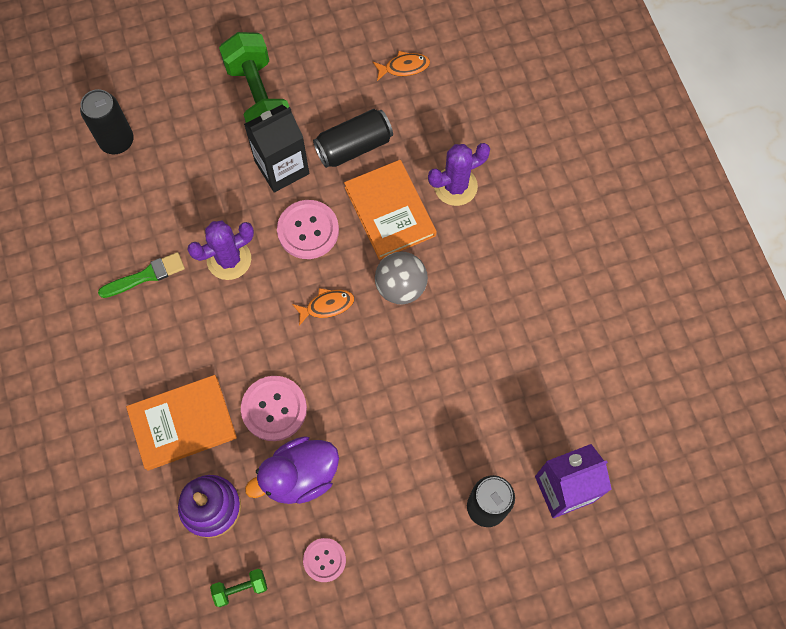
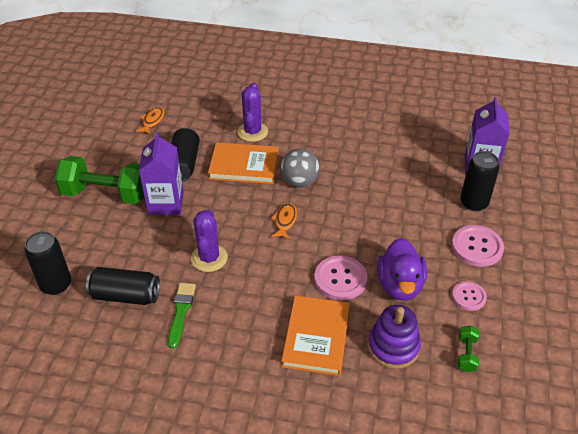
camera: 60 degrees left, 25 degrees down
black carton [244,105,309,192] -> purple carton [139,132,184,215]
pink button [277,200,339,259] -> pink button moved to [452,225,504,267]
none -> black can [86,267,160,305]

